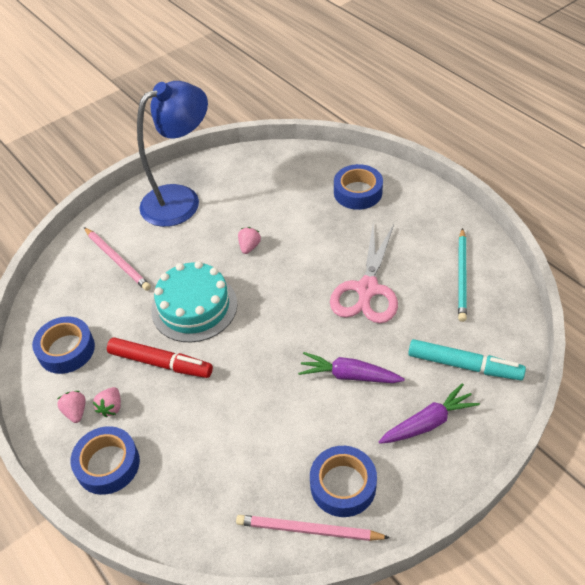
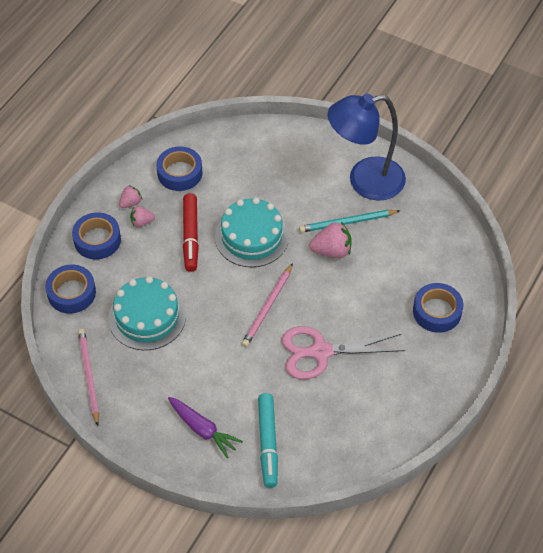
camera: 65 degrees right, 5 degrees up
pink pencil [84,227,151,291] -> pink pencil moved to [242,263,293,347]
blue lamp [137,81,208,227] -> blue lamp turned 135 degrees clockwise [328,93,406,201]
pink strawberry [238,227,261,254] -> pink strawberry [309,222,352,258], size x1.69
purple carrot [298,352,405,383] -> none
blue tape [310,446,377,517] -> blue tape moved to [45,264,96,313]
turquoise pencil [458,228,467,322] -> turquoise pencil moved to [299,210,400,233]
none -> turquoise cake [108,276,186,350]

